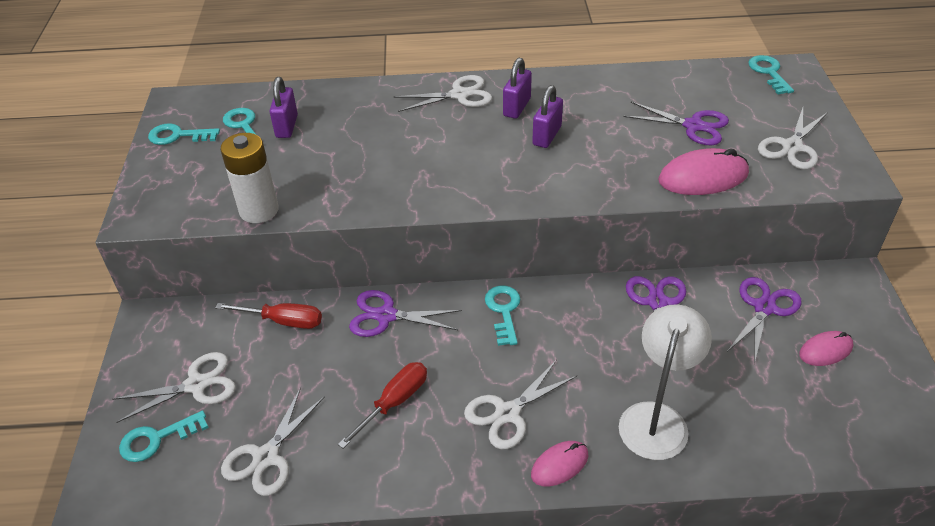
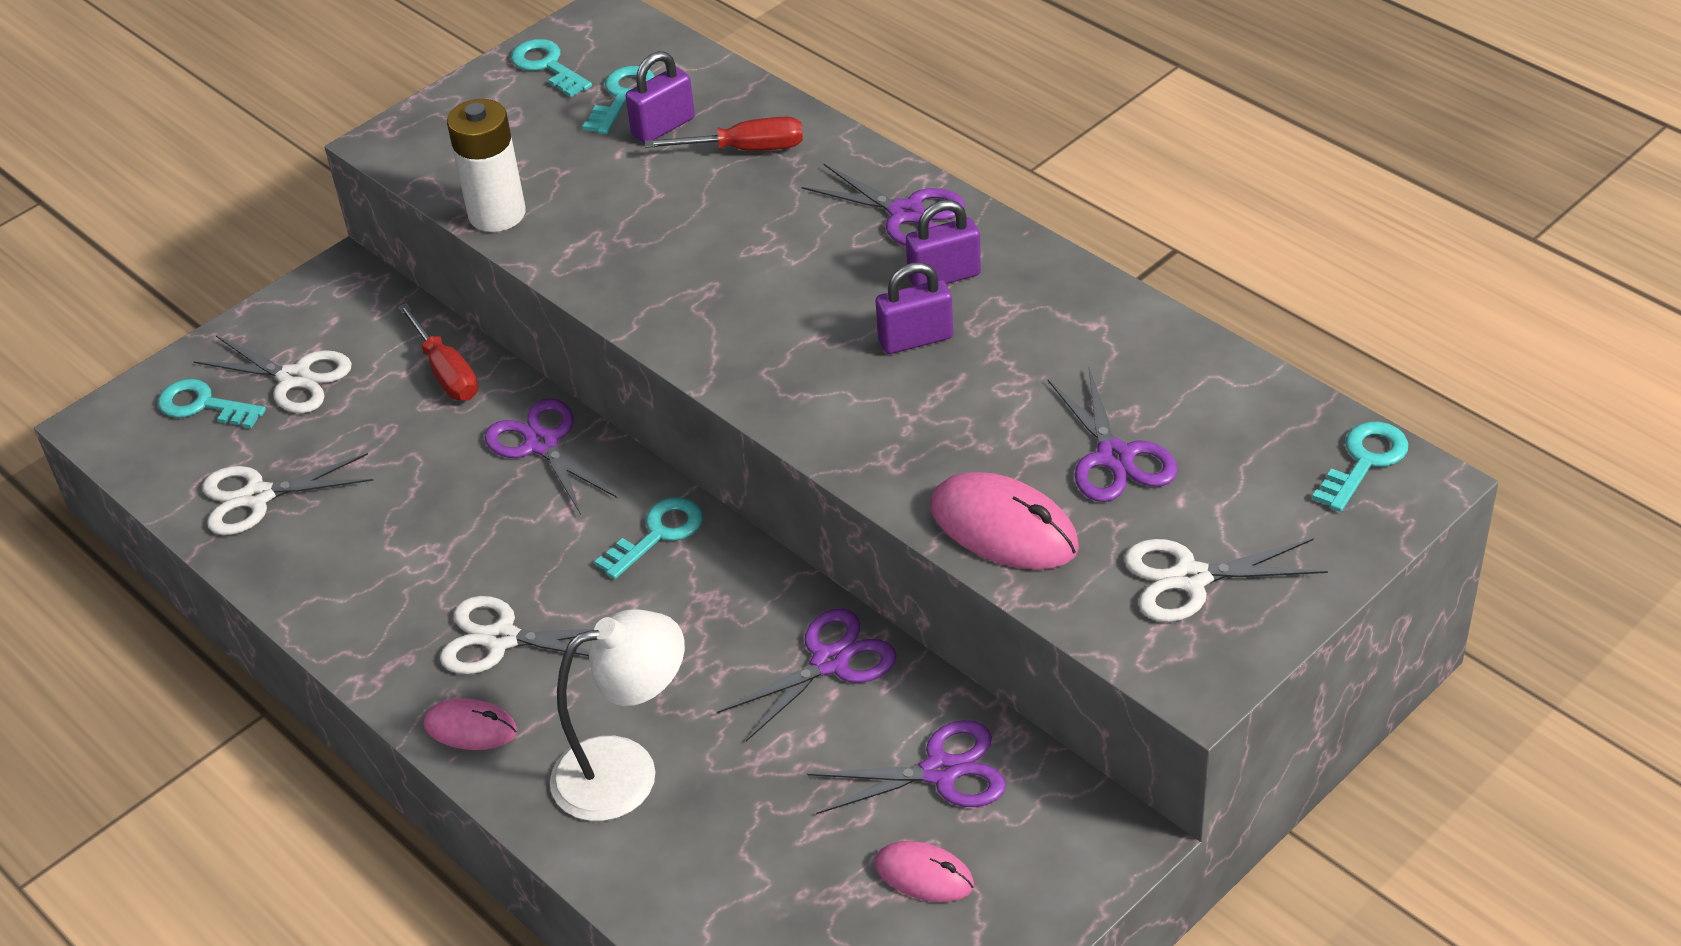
camera: 50 degrees right, 0 degrees up
red screwdriver [338,362,427,449] -> red screwdriver moved to [645,117,803,151]
white scissors [393,75,492,112] -> purple scissors [801,163,965,246]

